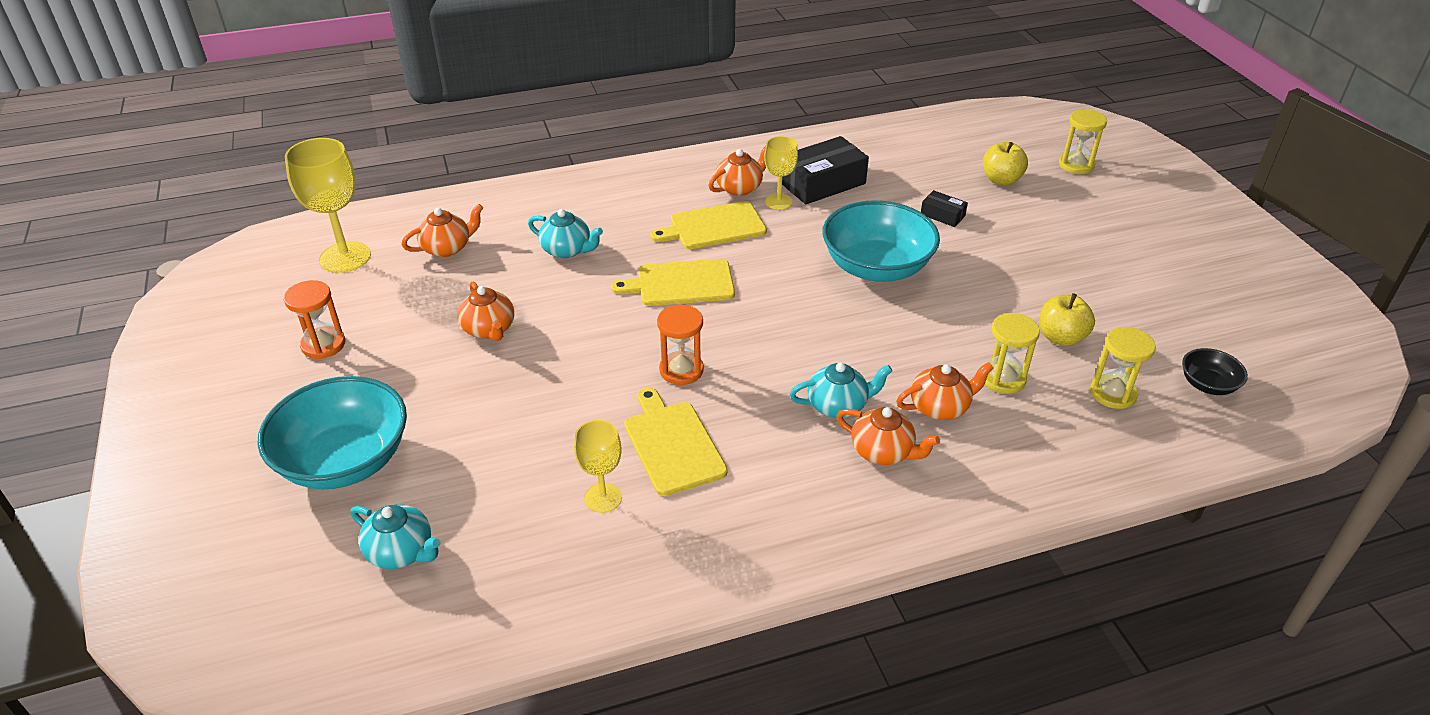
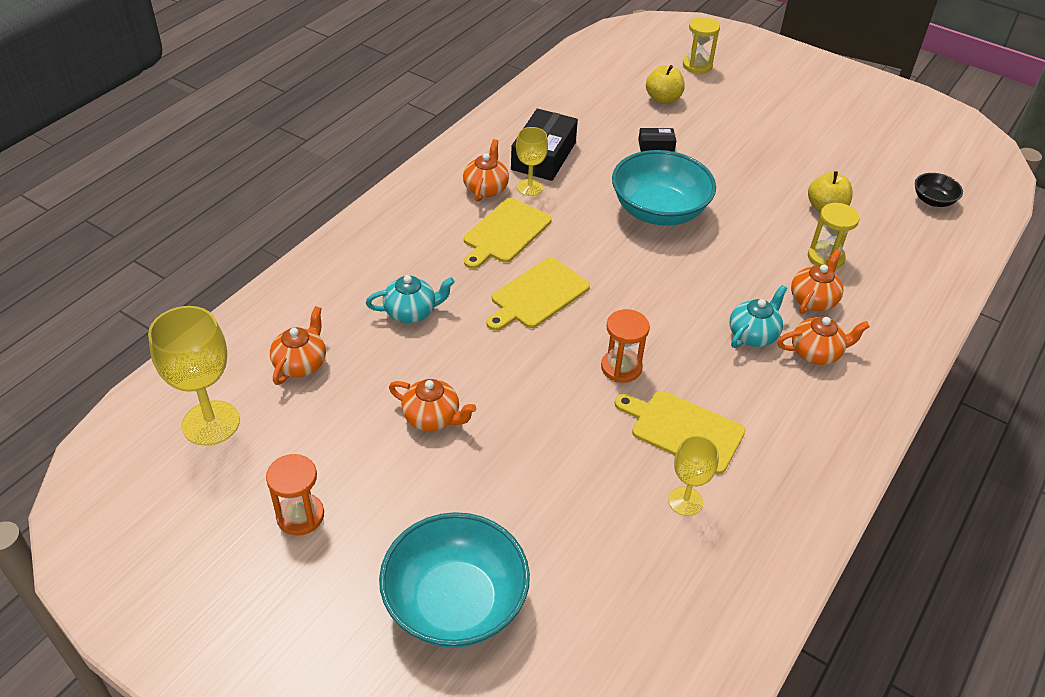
camera: 40 degrees left, 5 degrees up
turquoise teapot [351,504,441,569] -> none
yellow hourglass [1090,327,1156,409] -> none

